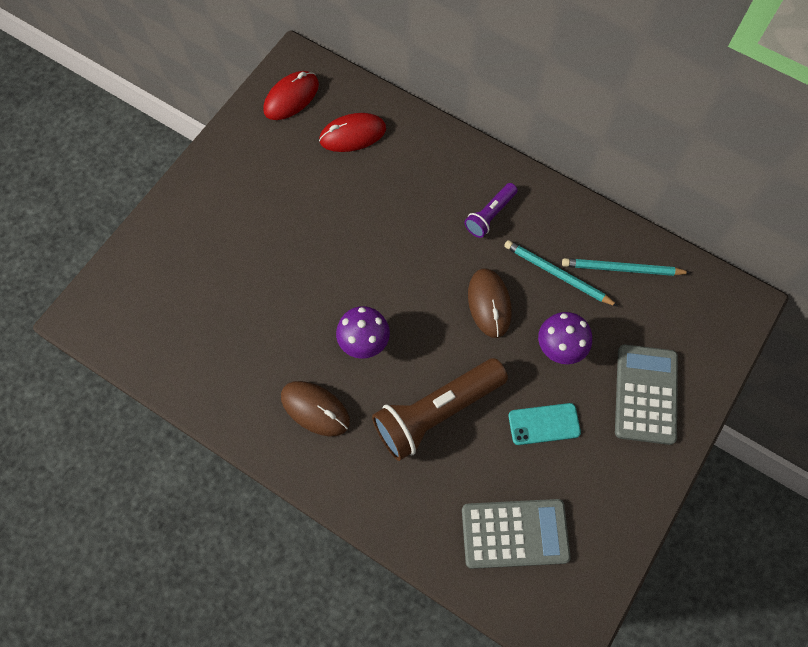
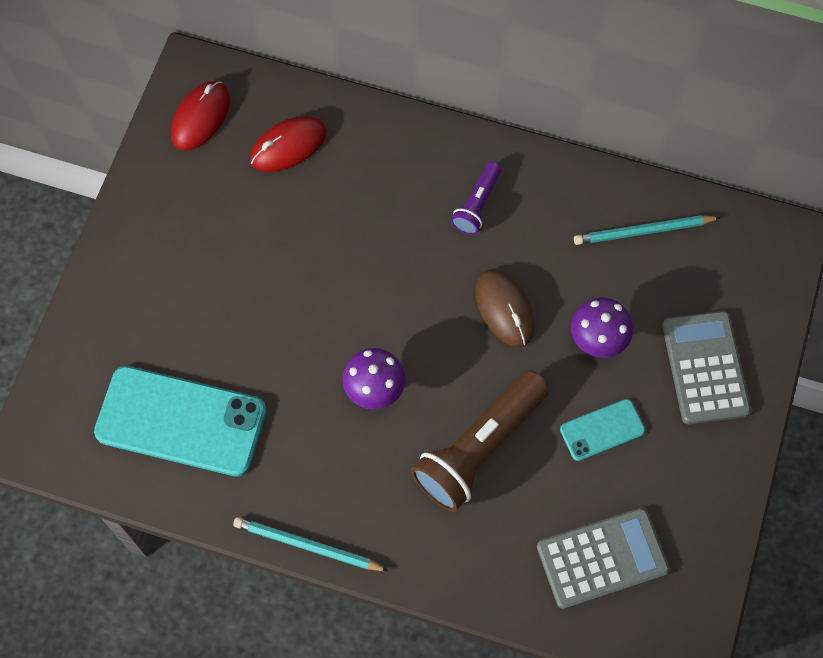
camera: 15 degrees left, 0 degrees up
brown mouse [281,381,350,436] -> none
turquoise pencil [504,240,618,306] -> turquoise pencil moved to [233,517,389,571]
none -> turquoise phone [94,366,266,477]

